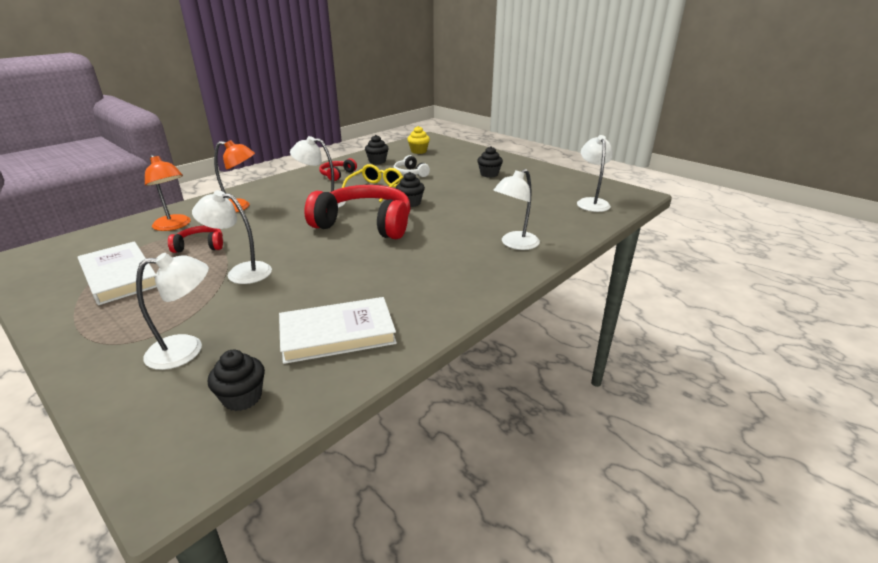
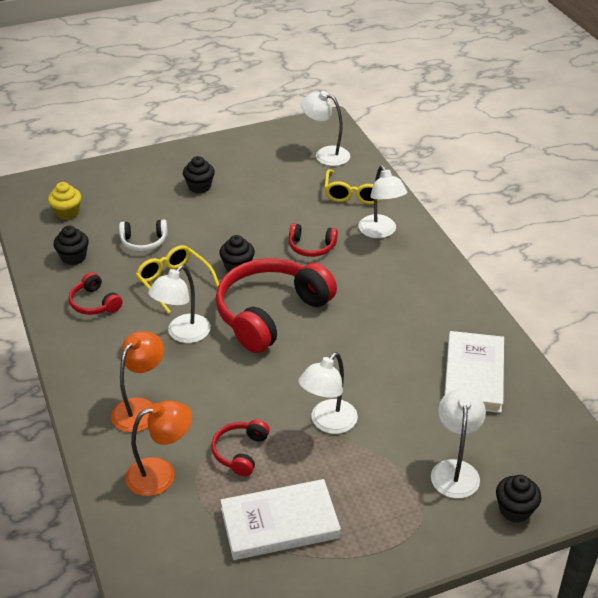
camera: 65 degrees left, 10 degrees up
black cupcake [208,350,265,411] -> black cupcake moved to [496,475,542,522]
none -> red headphones [289,223,338,257]
none -> yellow glasses [324,169,381,204]

